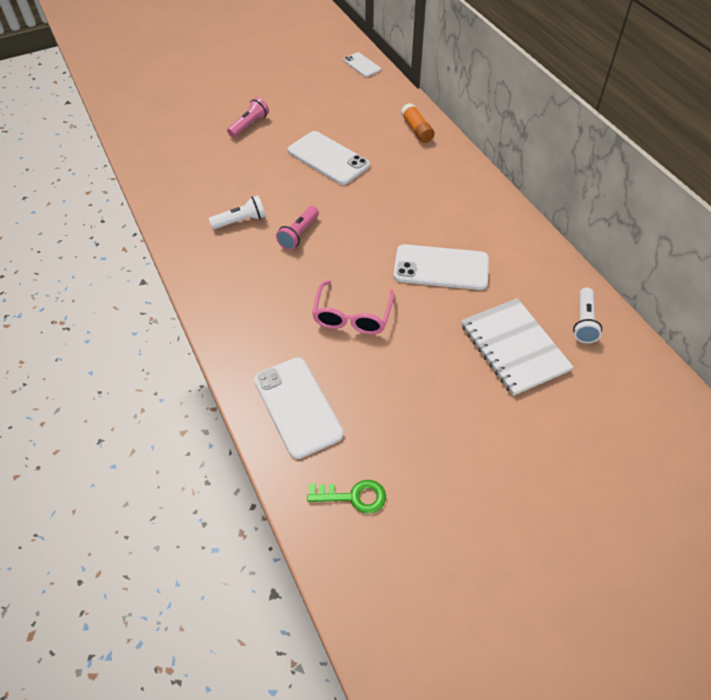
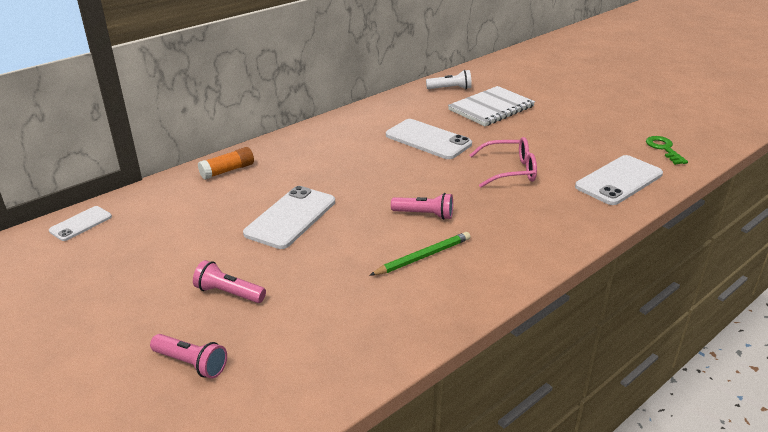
camera: 105 degrees left, 20 degrees down
white flashlight [209,195,266,229] -> green pencil [369,232,470,276]
white phone [393,244,489,290] -> white phone turned 45 degrees counterclockwise [386,119,472,159]
none -> pink flashlight [150,334,227,379]

